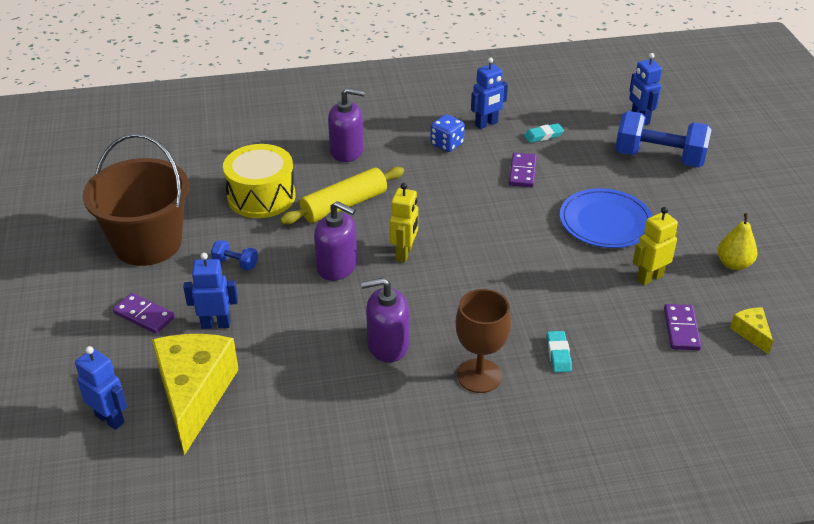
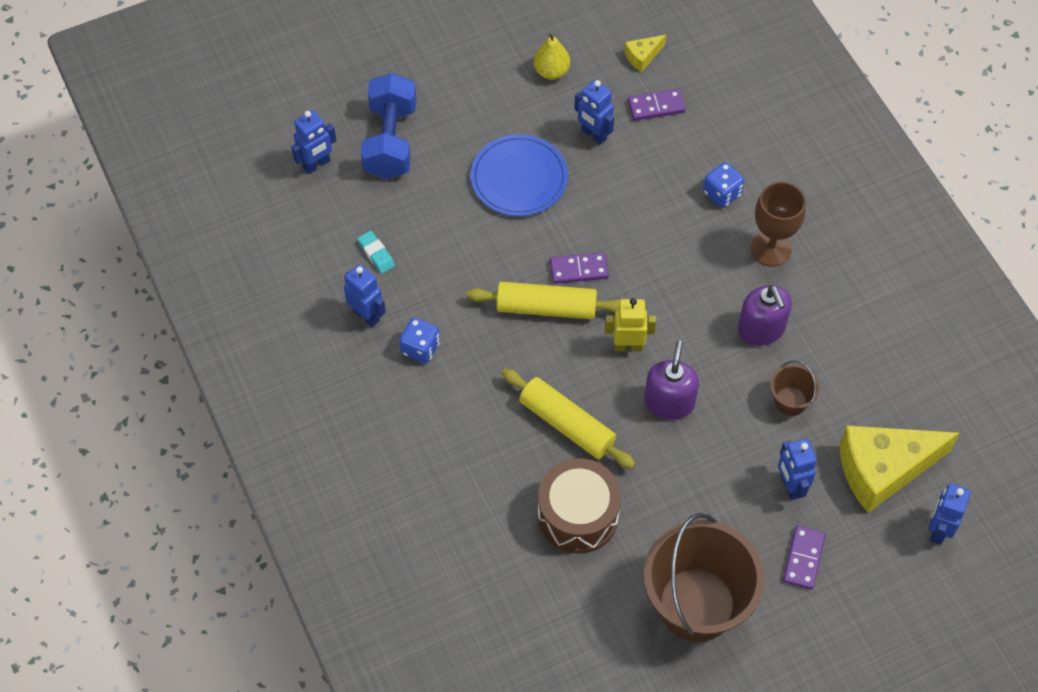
camera: 105 degrees left, 20 degrees up
blue dumbbell [211,240,258,271] -> none
yellow drum [223,144,295,218] -> brown drum [538,458,621,554]
purple soap dispenser [328,88,365,162] -> none
purple domino [509,153,537,187] -> purple domino moved to [550,252,609,284]
turquoise eraser [547,331,572,372] -> blue dice [703,162,744,208]
yellow robot [633,207,678,285] -> blue robot [574,80,614,145]
none -> yellow rolling pin [467,282,620,319]
none -> brown bucket [770,361,820,416]

